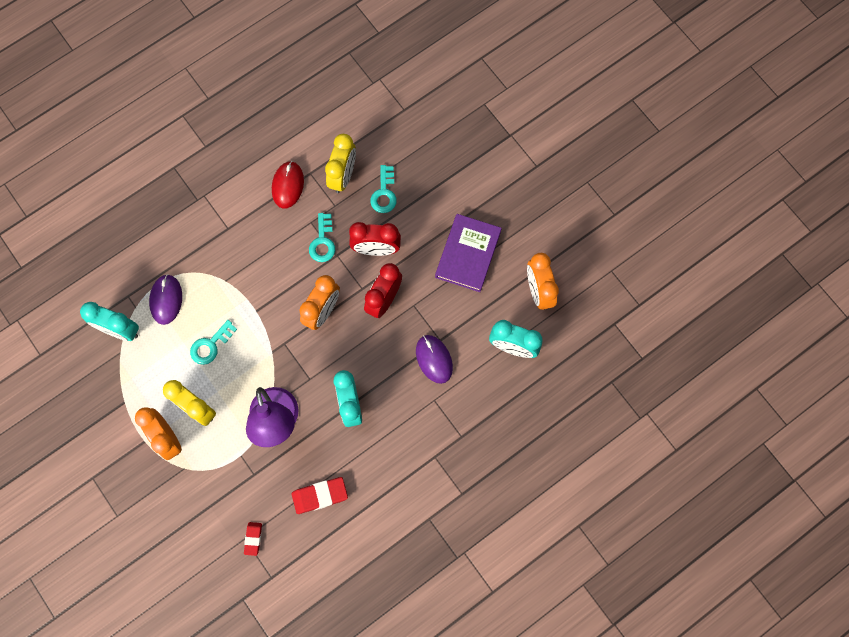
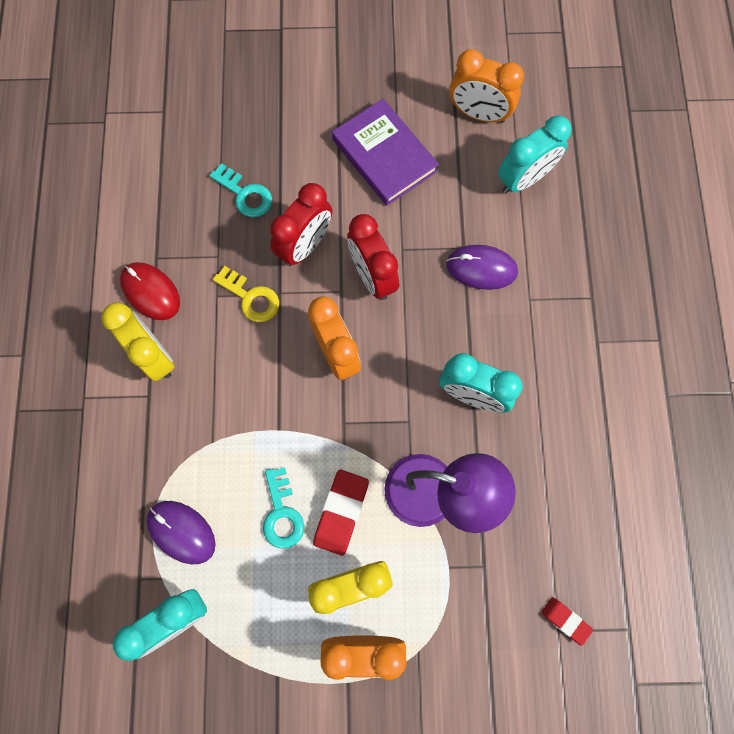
camera: 55 degrees left, 0 degrees up
red eraser [292,477,348,514] -> red eraser moved to [313,470,369,556]
turquoise key [309,213,335,262] -> yellow key [213,266,279,322]
yellow clock [325,134,356,193] -> yellow clock moved to [101,303,174,381]

